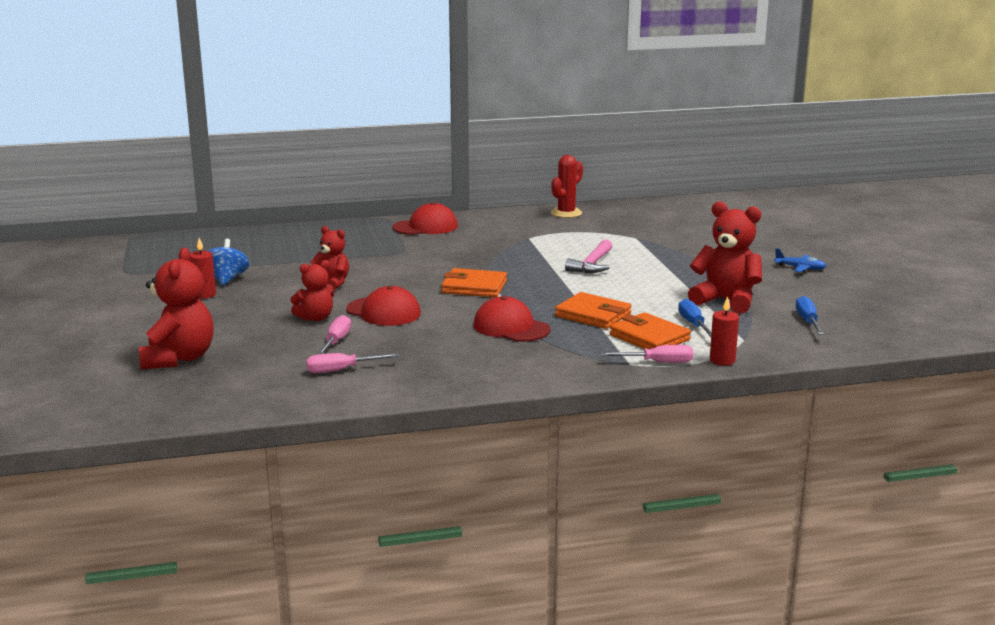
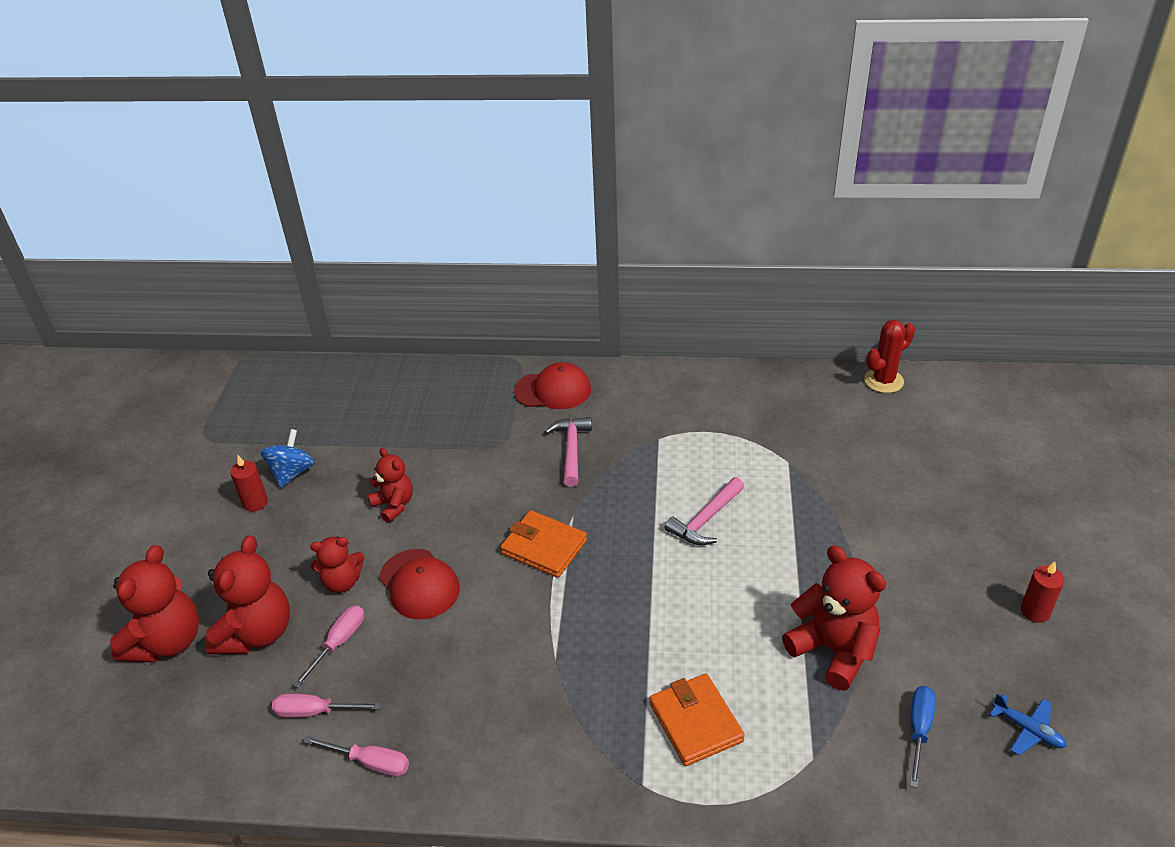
camera: 20 degrees right, 20 degrees up
red cap [473,296,551,342] -> none
red cactus [551,155,583,218] -> red cactus moved to [864,320,915,393]
orange wallet [555,292,632,329] -> none
pink screwdriver [601,345,694,363] -> pink screwdriver moved to [303,736,409,777]
blue screwdriver [678,299,712,337] -> none
red candle [710,296,739,366] -> red candle moved to [1021,561,1064,623]
blue plane [774,248,826,272] -> blue plane moved to [989,693,1067,755]
none -> red teddy bear [205,535,290,654]
none -> pink hammer [545,417,592,487]

